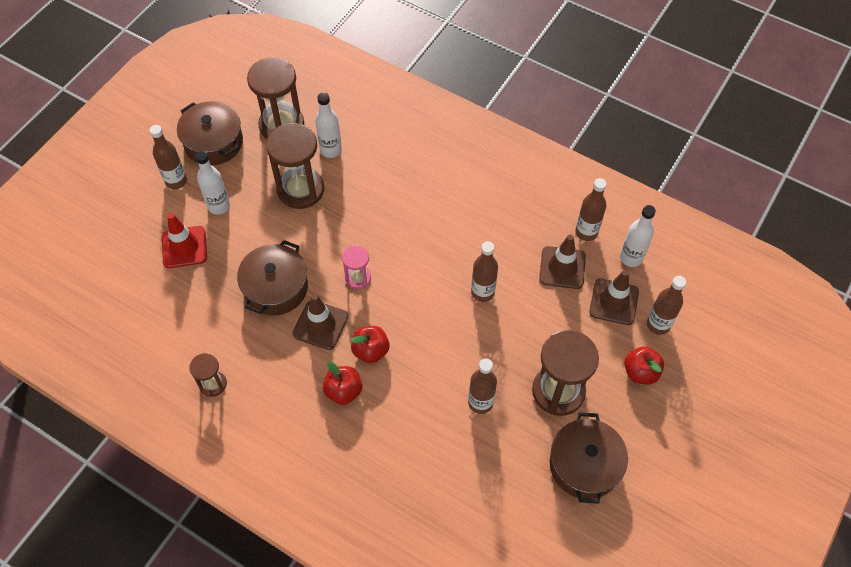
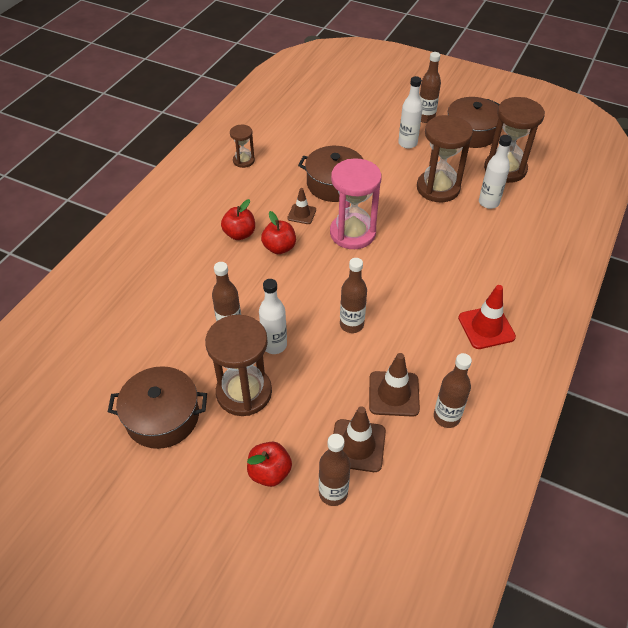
camera: 85 degrees right, 10 degrees down
red traffic cone [162,213,207,268] -> red traffic cone moved to [458,285,516,349]
brown traffic cone [293,294,348,350] -> brown traffic cone [287,188,316,224], size x0.62
pink hourglass [342,245,371,289] -> pink hourglass [330,159,382,249], size x1.92
white bottle [620,205,656,267] -> white bottle moved to [259,279,287,354]

